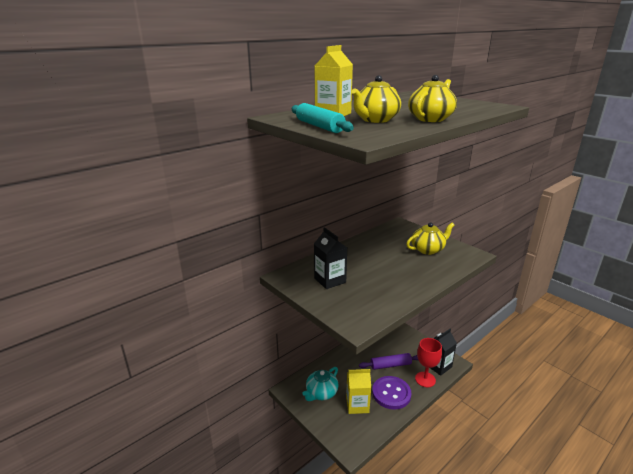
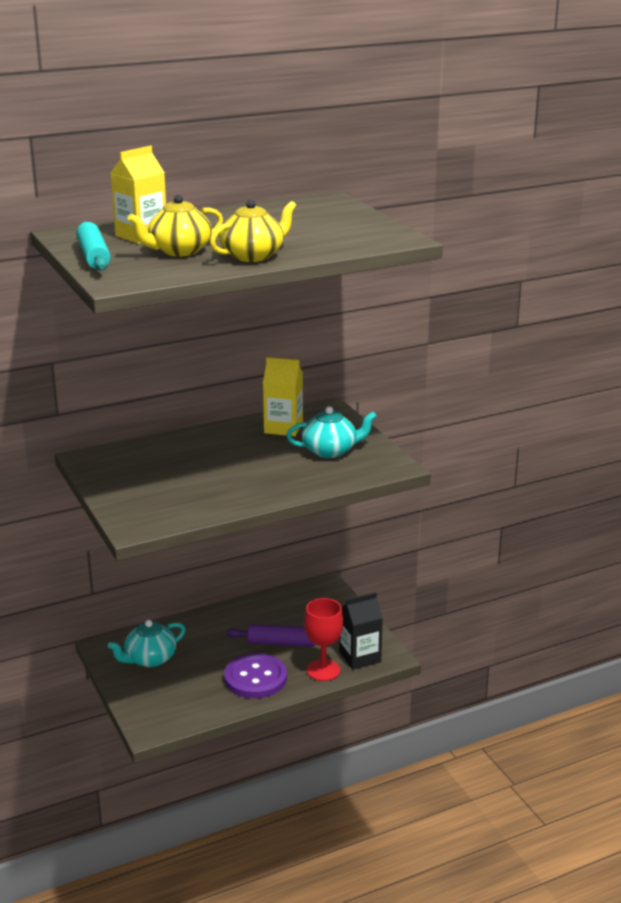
camera: 15 degrees right, 0 degrees up
black carton [314,227,347,289] -> none
yellow carton [346,369,371,414] -> yellow carton moved to [263,357,303,436]
yellow teapot [406,223,454,255] -> turquoise teapot [286,406,377,458]

